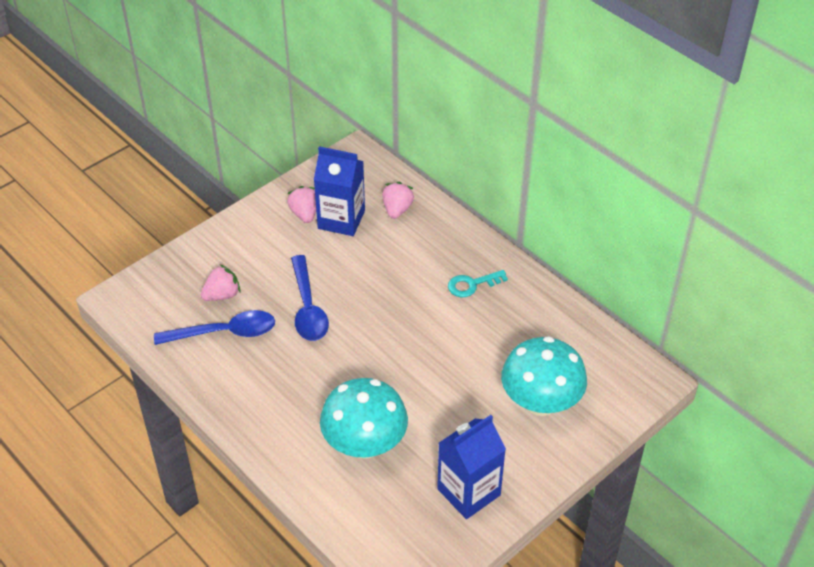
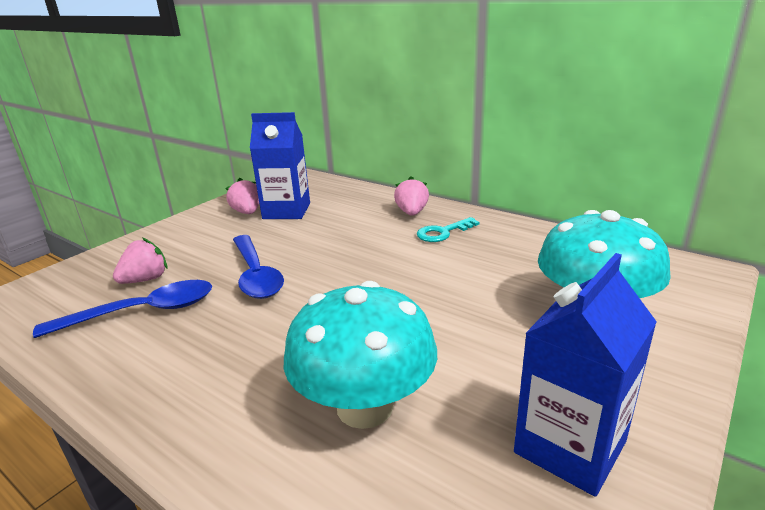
camera: 10 degrees left, 20 degrees down
pink strawberry [383,182,414,219] -> pink strawberry moved to [394,176,429,216]

